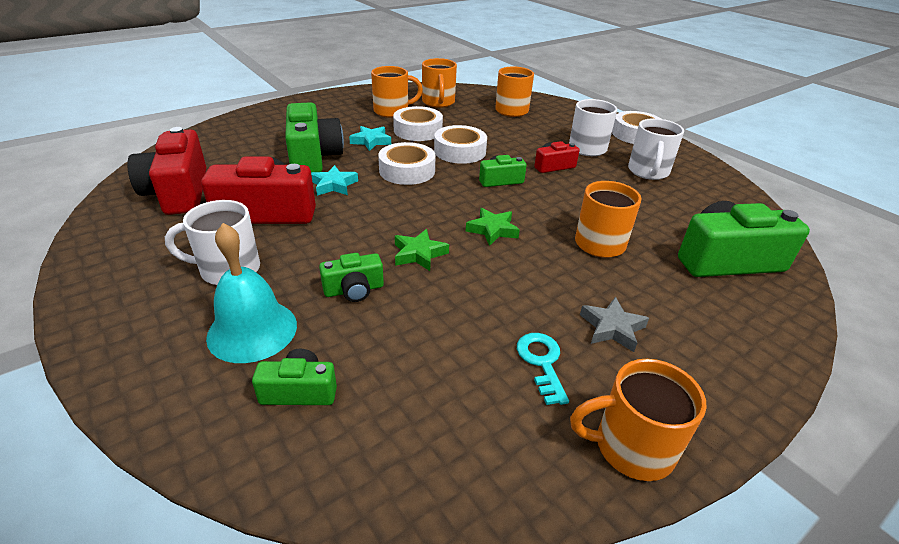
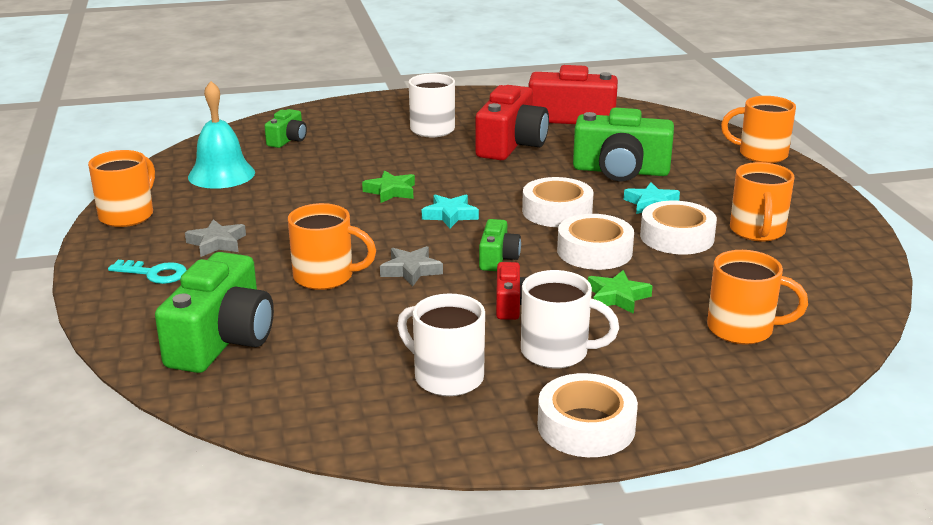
camera: 115 degrees right, 10 degrees down
turquoise bell [206,223,297,363] -> turquoise bell moved to [188,81,255,189]
turquoise star [311,165,358,196] -> turquoise star moved to [422,195,479,228]
green camera [319,253,384,302] -> none
orange mug [422,58,457,108] -> orange mug moved to [721,96,796,163]
green star [466,208,520,246] -> green star moved to [588,270,653,314]
turquoise key [517,333,569,405] -> turquoise key moved to [108,260,187,284]
none -> grey star [380,246,443,287]

